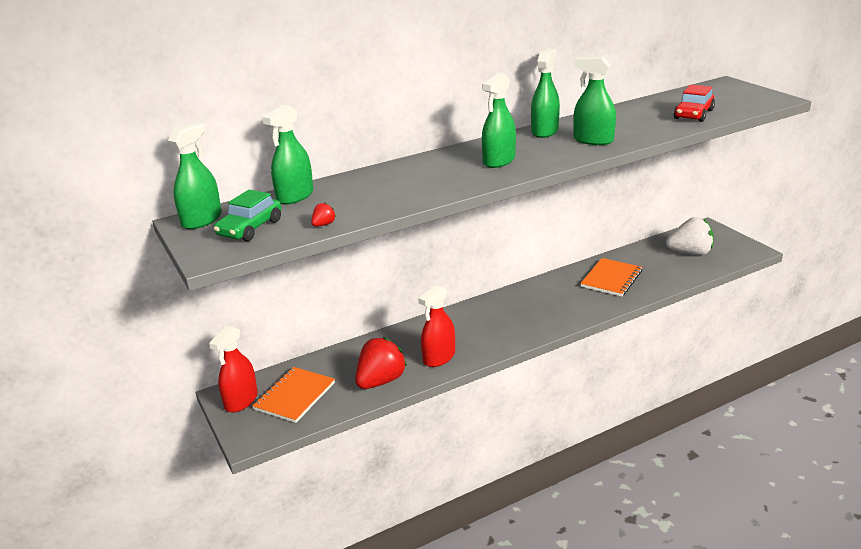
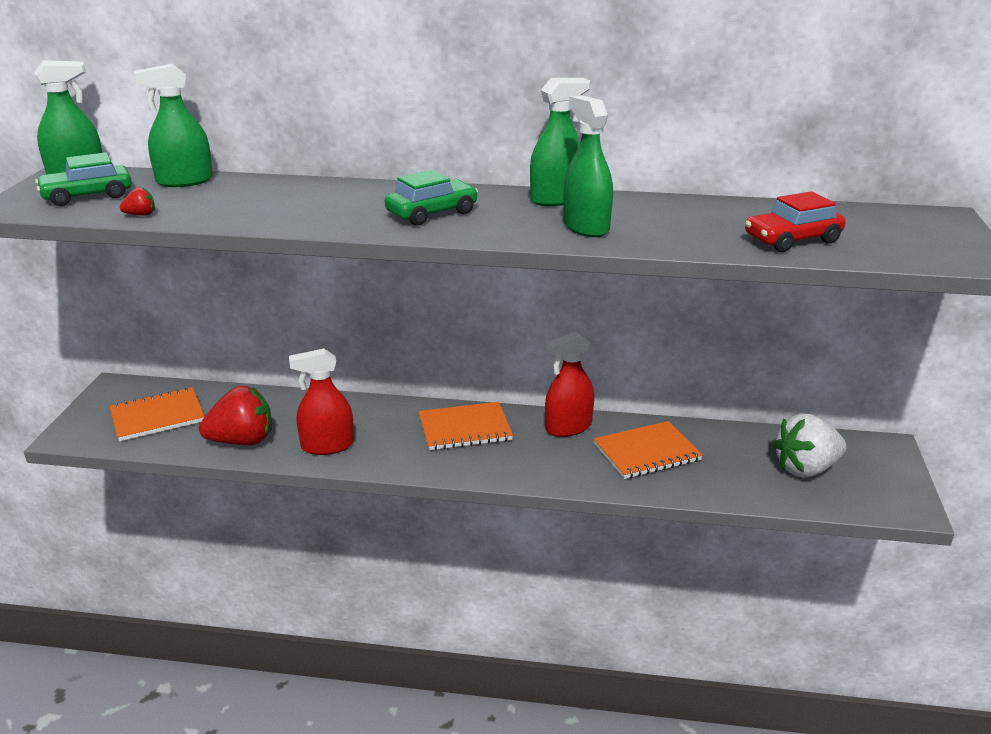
camera: 35 degrees right, 0 degrees up
red spray bottle [209,325,258,413] -> red spray bottle moved to [545,331,594,437]
green spray bottle [482,73,516,168] -> green car [385,170,478,225]
white strawberry [666,217,714,255] -> white strawberry turned 120 degrees clockwise [773,413,846,478]
none -> orange notebook [418,402,513,450]

